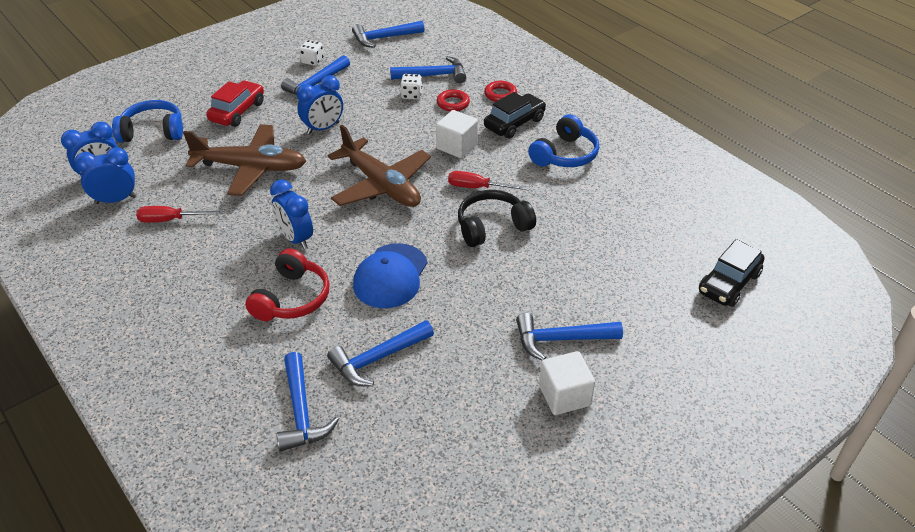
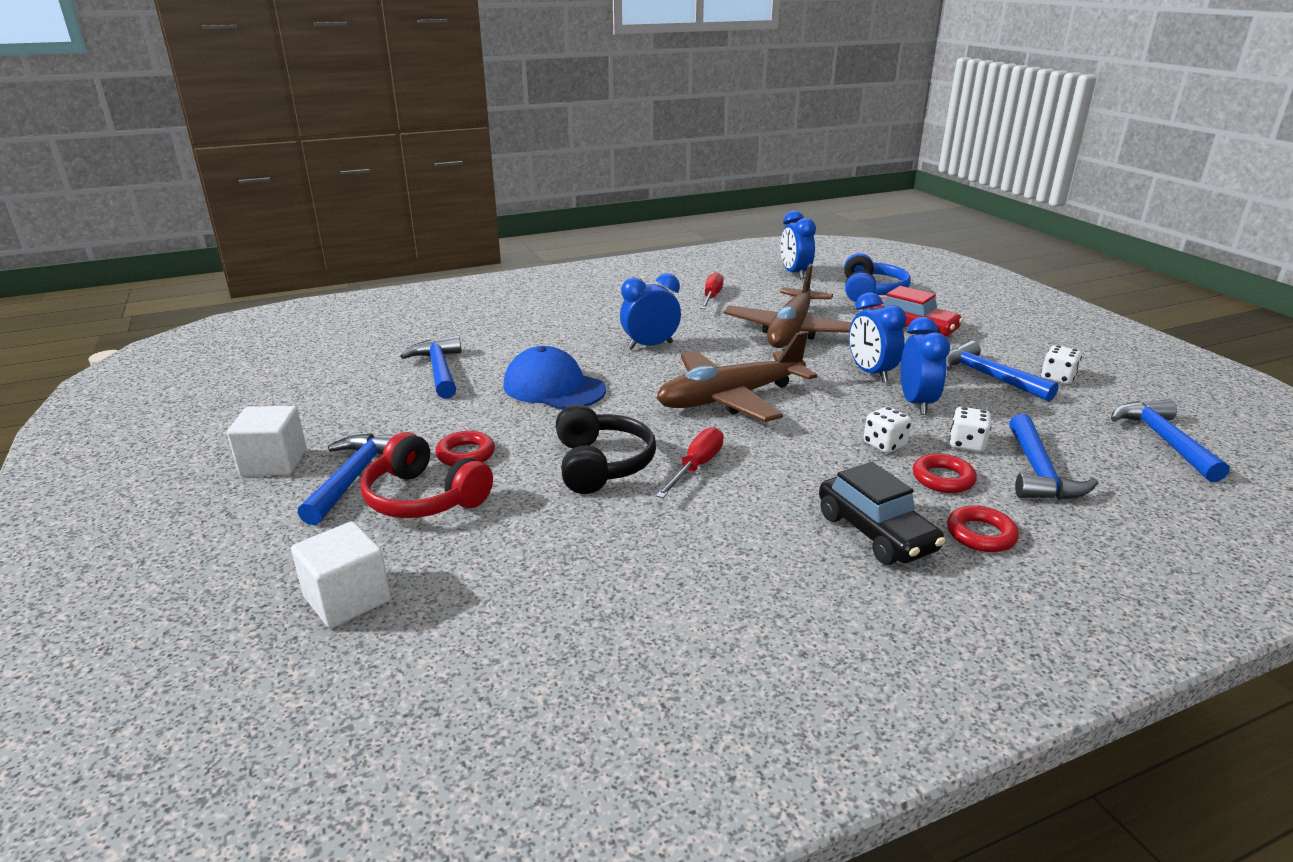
camera: 105 degrees right, 15 degrees down
blue clock [74,147,136,204] -> blue clock moved to [900,317,950,415]
red headphones [245,248,330,321] -> red headphones moved to [361,432,493,518]
blue hammer [277,352,339,451] -> none
white cube [436,110,478,158] -> white cube moved to [291,521,391,628]
blue headphones [528,114,599,167] -> none
black car [699,239,765,307] -> none
none -> red ring [435,431,495,466]
none -> white dice [864,407,912,453]

